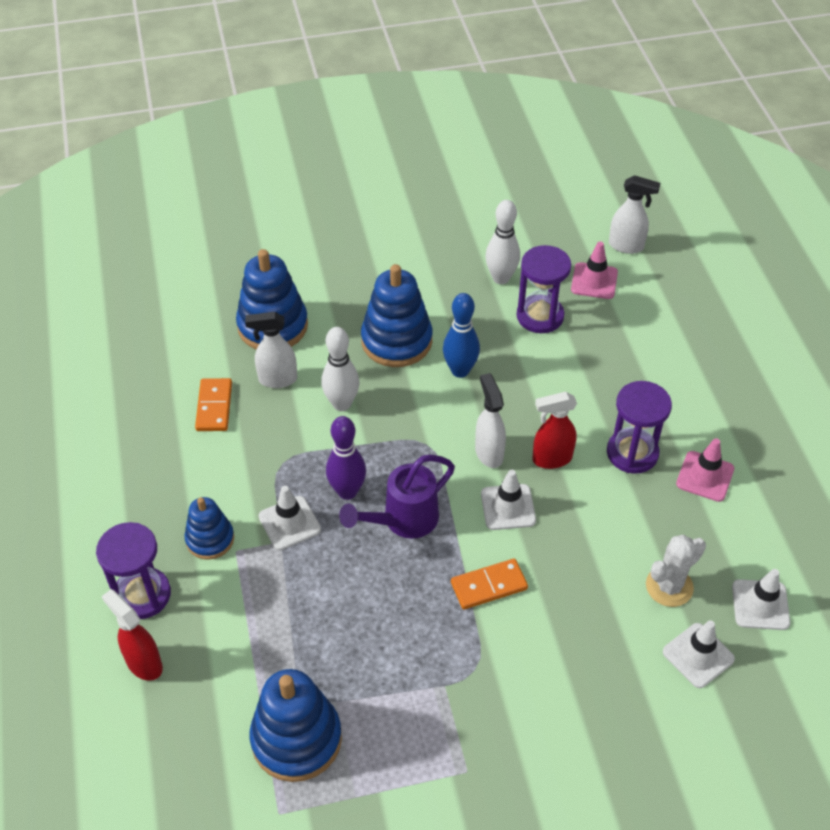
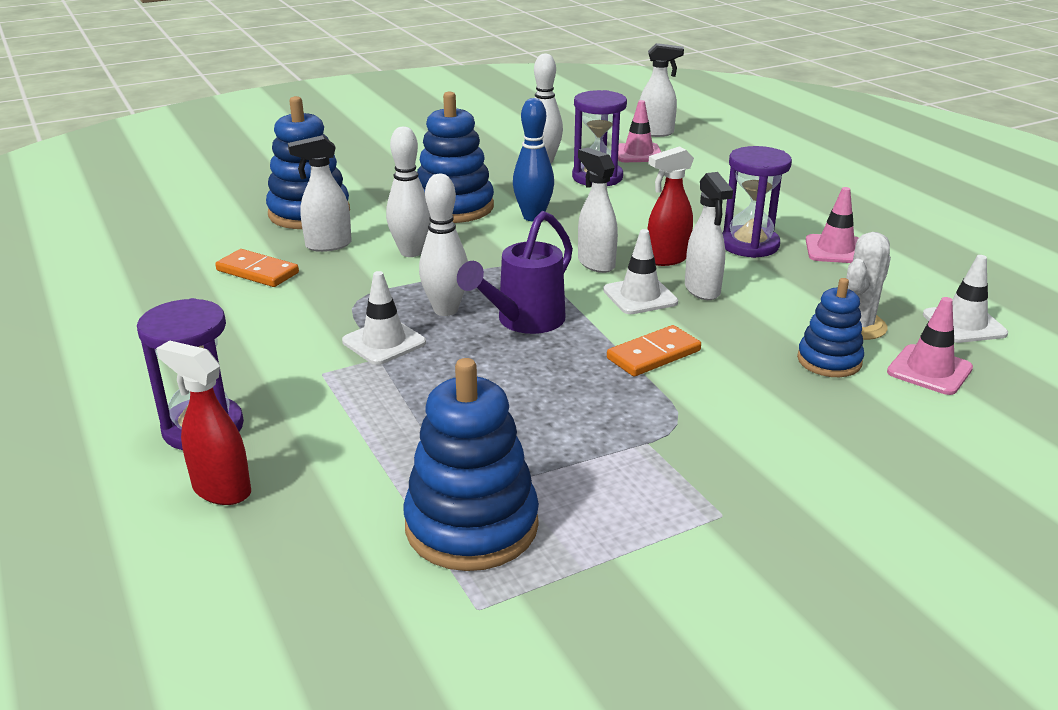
camera: 15 degrees left, 20 degrees down
blue stacking toy [184,497,234,560] -> blue stacking toy moved to [797,278,864,377]
orange domino [195,378,232,431] -> orange domino turned 45 degrees counterclockwise [215,249,299,287]
purple bowling pin [326,416,366,500] -> white bowling pin [419,174,468,316]
white traffic cone [663,620,735,688] -> pink traffic cone [887,297,973,395]
none -> white spray bottle [685,172,733,300]

